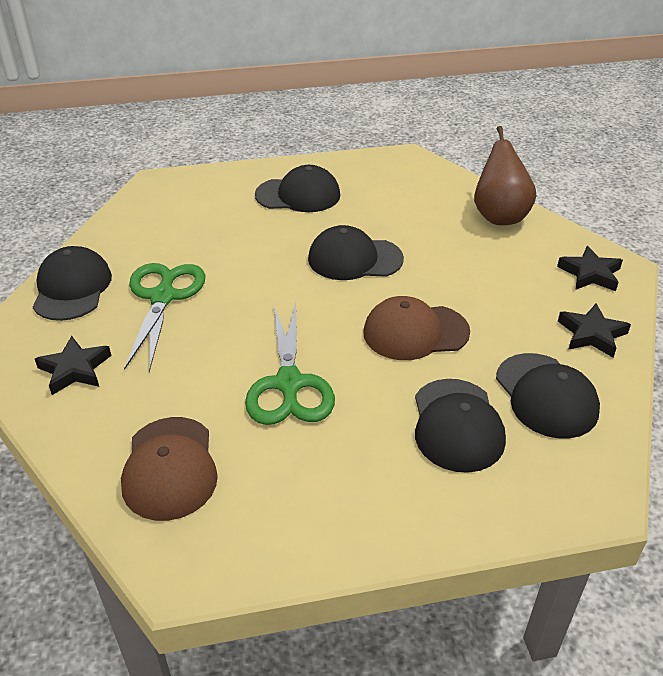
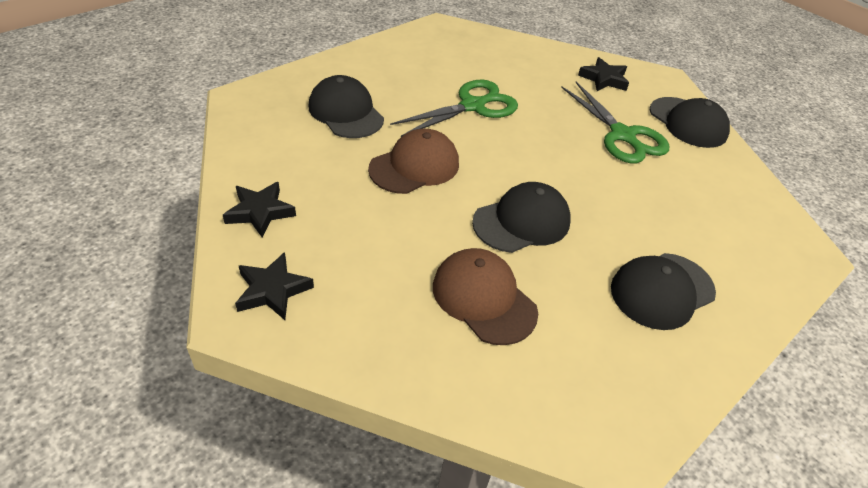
camera: 145 degrees right, 5 degrees up
brown cap [121,417,218,521] -> brown cap moved to [433,248,538,345]
green scissors [245,302,335,425] -> green scissors turned 90 degrees clockwise [390,80,518,137]
brown pear [474,126,536,225] -> none
black cap [496,353,600,439] -> none

